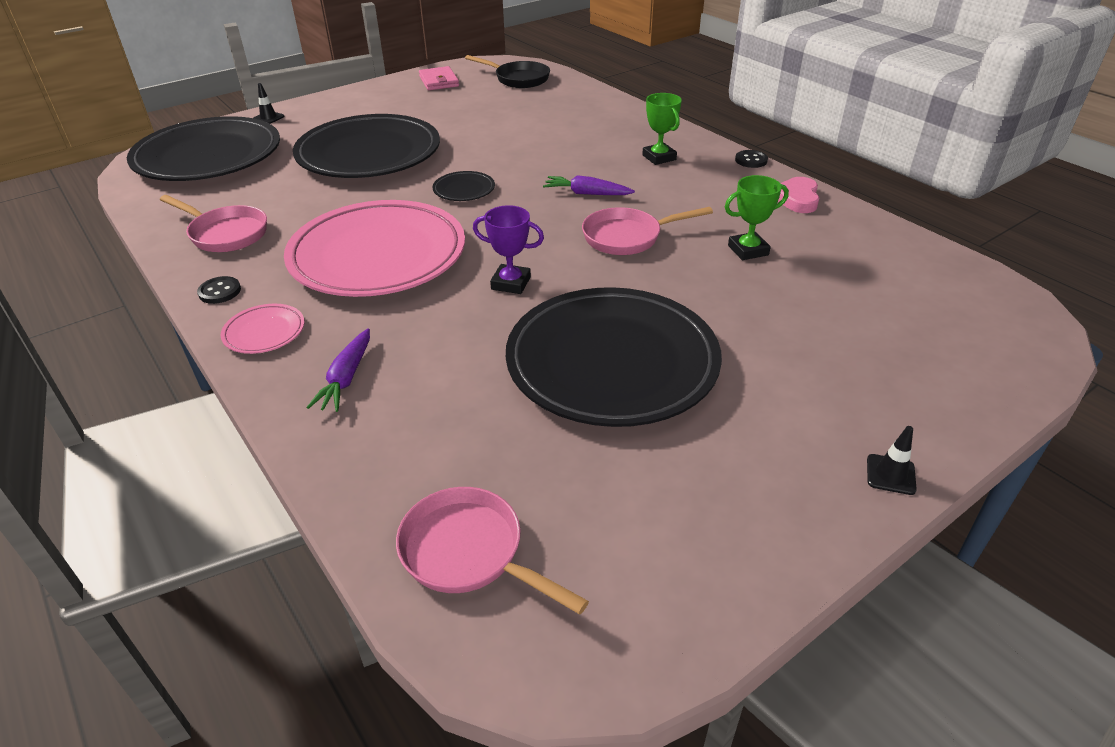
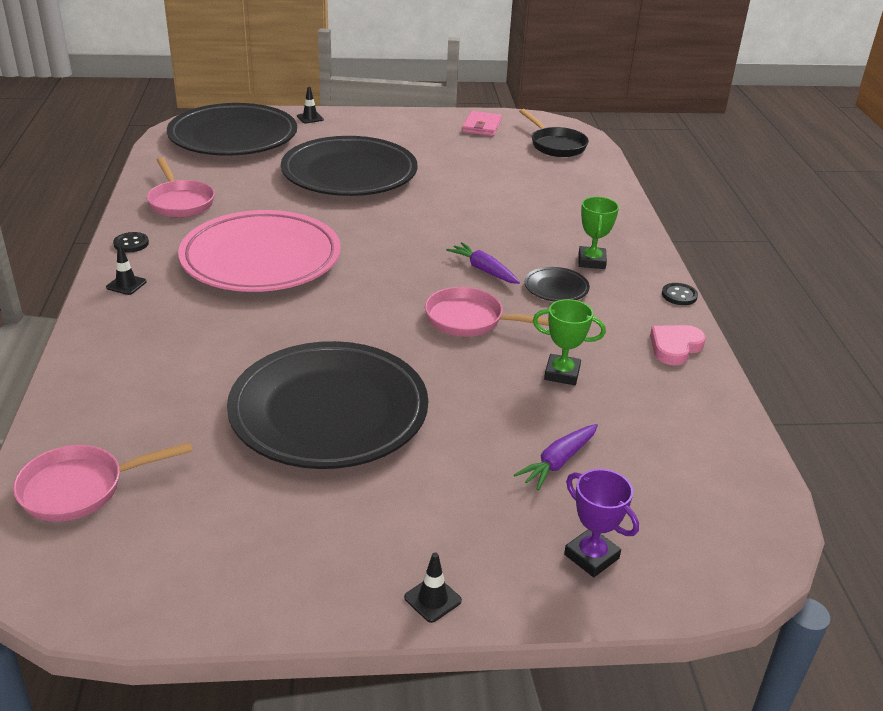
camera: 30 degrees right, 5 degrees down
pink plate [220,304,304,354] -> black traffic cone [106,245,147,295]
purple carrot [306,328,370,412] -> purple carrot moved to [514,424,598,490]
pink pan [396,487,589,614] -> pink pan turned 90 degrees counterclockwise [13,442,192,522]
black plate [432,171,495,201] -> black plate moved to [524,267,590,302]
purple trophy [473,205,544,294] -> purple trophy moved to [564,469,639,577]

